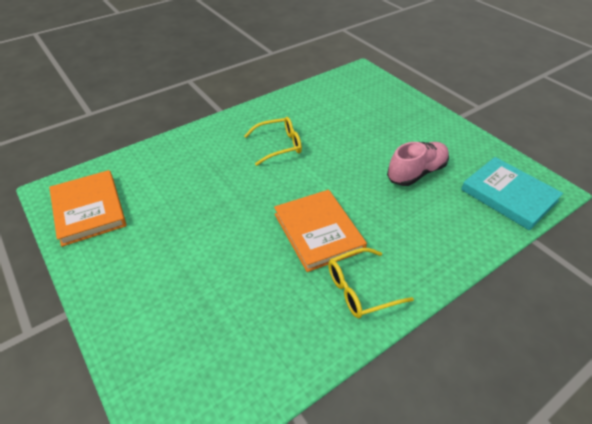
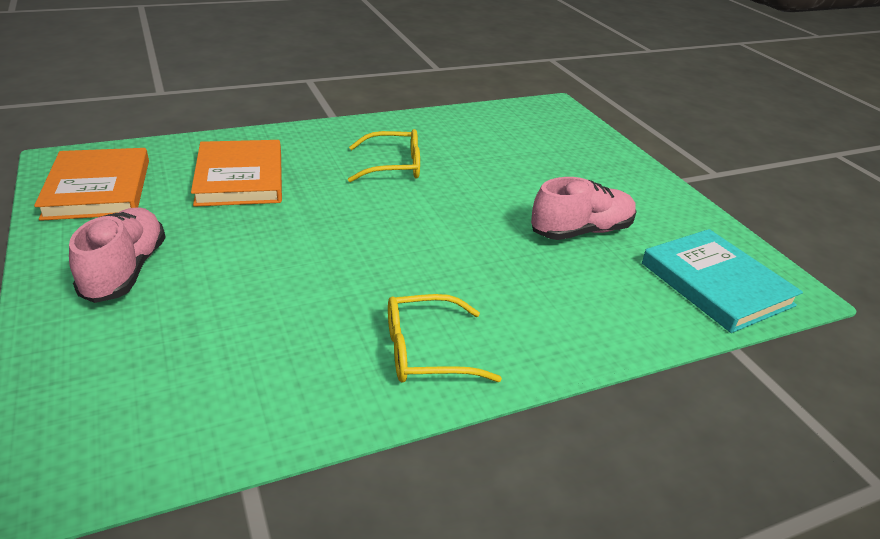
camera: 10 degrees right, 10 degrees down
orange book [274,190,367,272] -> orange book moved to [191,140,282,207]
none -> pink shoe [69,207,166,303]

